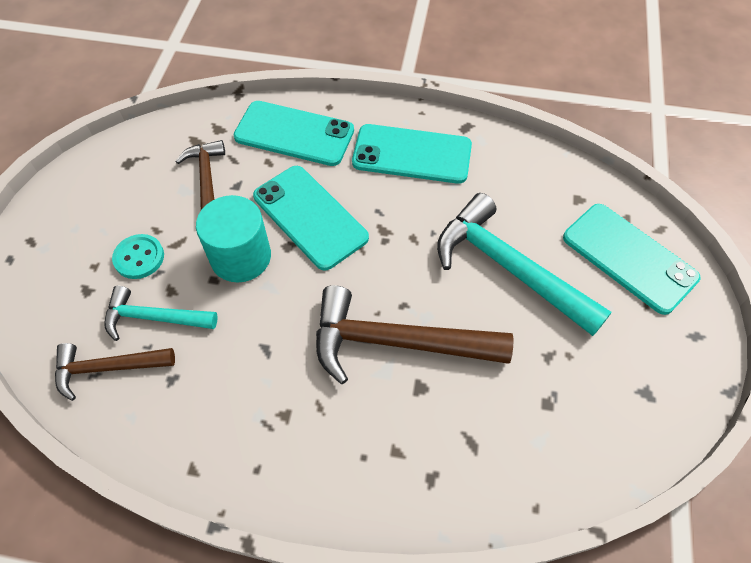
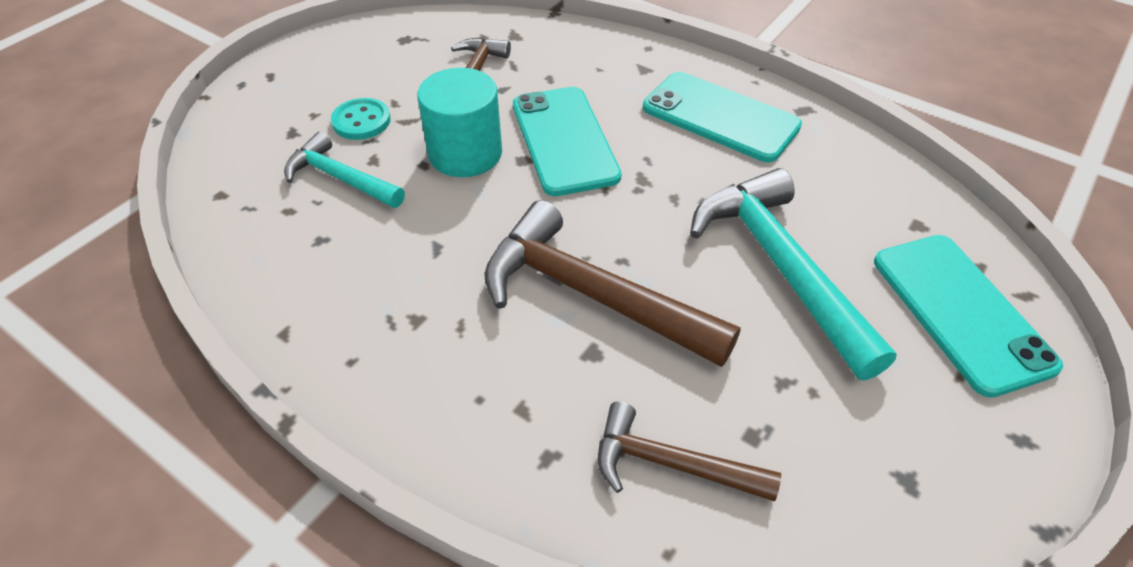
camera: 25 degrees right, 10 degrees down
brown hammer [55,343,175,401] -> brown hammer moved to [598,402,781,501]
turquoise phone [233,101,354,166] -> none

